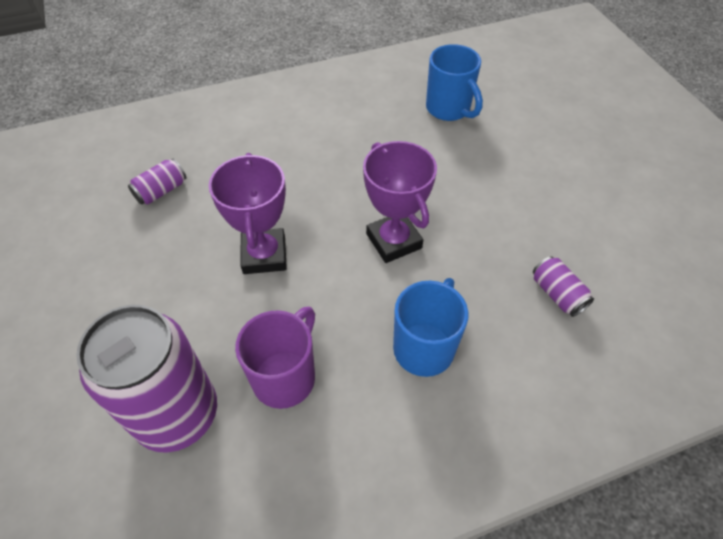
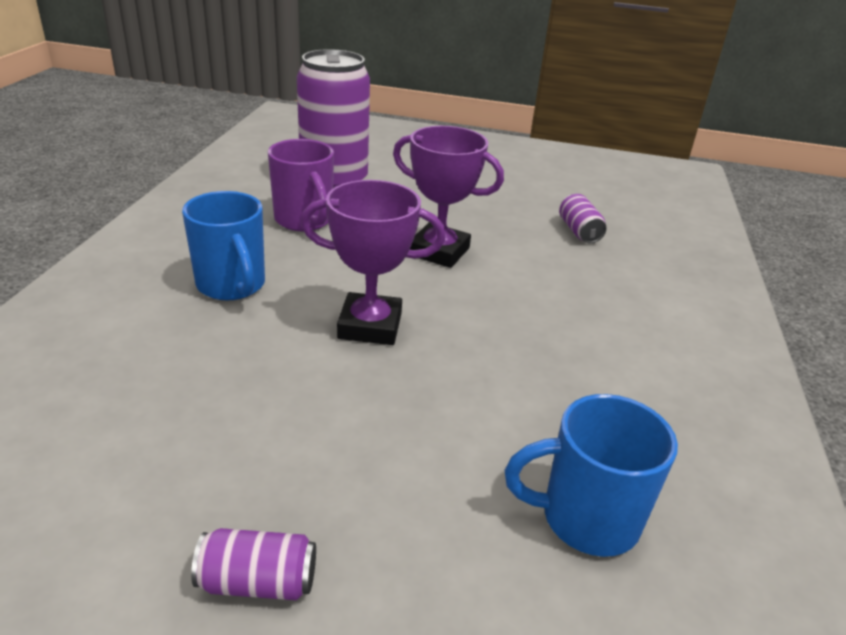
camera: 120 degrees right, 20 degrees down
purple can [533,256,594,317] -> purple can moved to [191,528,316,600]

